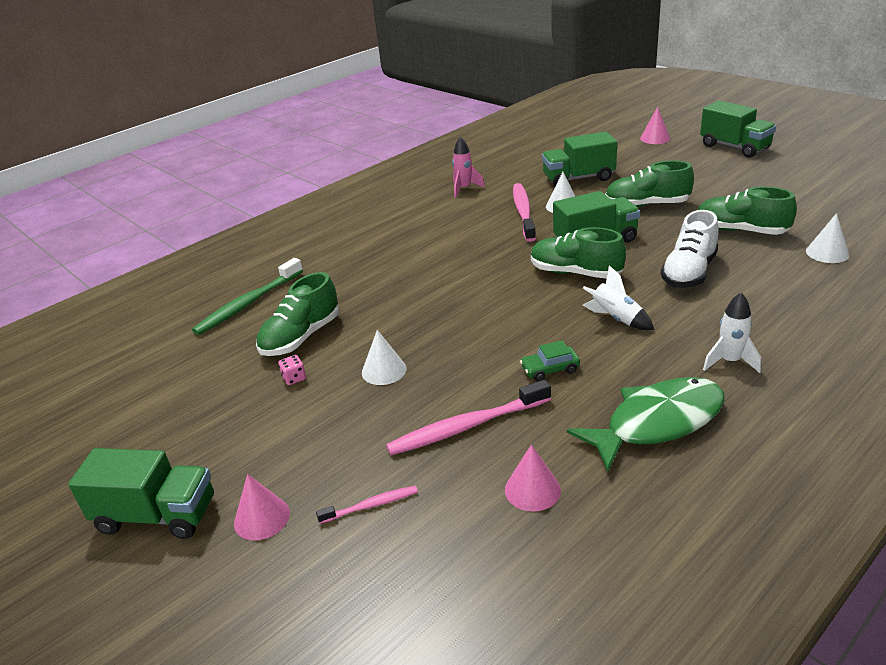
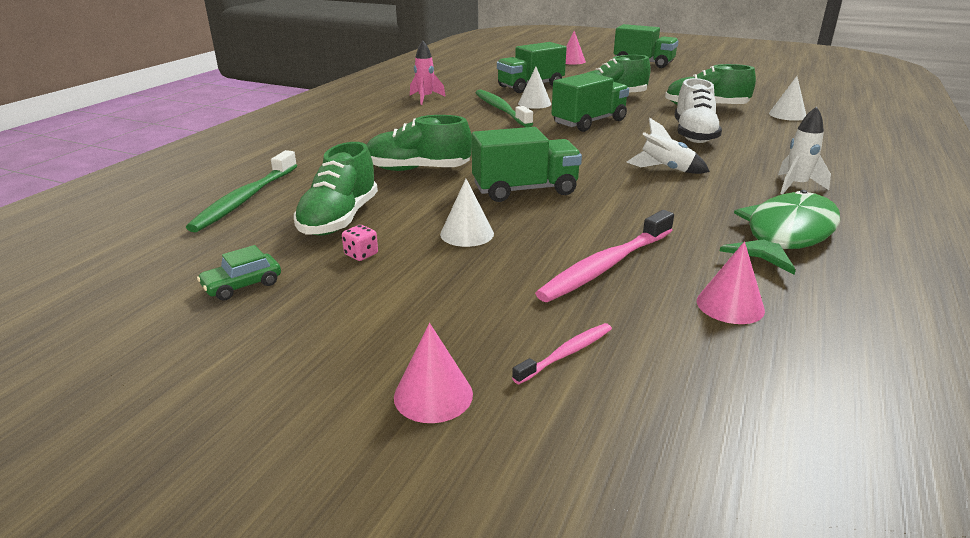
camera: 25 degrees left, 5 degrees down
green truck [68,448,214,539] -> green truck moved to [472,127,582,202]
pink toothbrush [513,183,536,242] -> green toothbrush [476,90,533,127]
green car [520,340,580,381] -> green car moved to [197,245,281,301]
green shoe [531,227,626,278] -> green shoe moved to [366,115,472,171]

